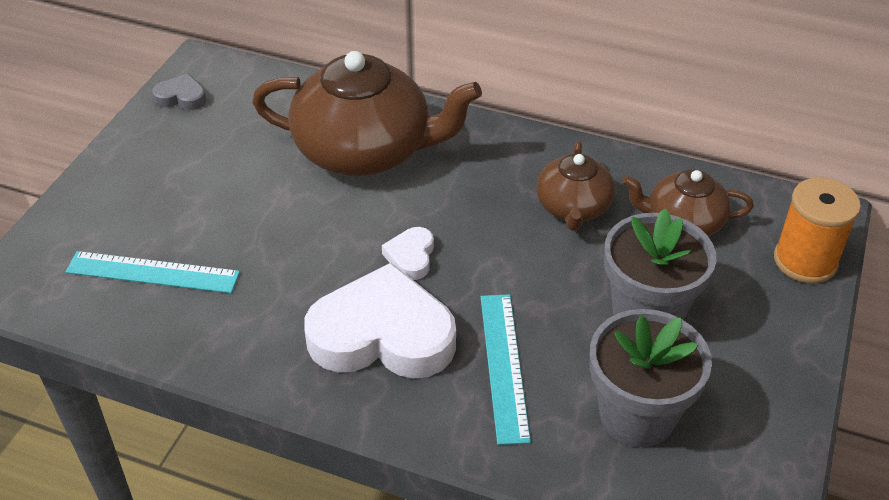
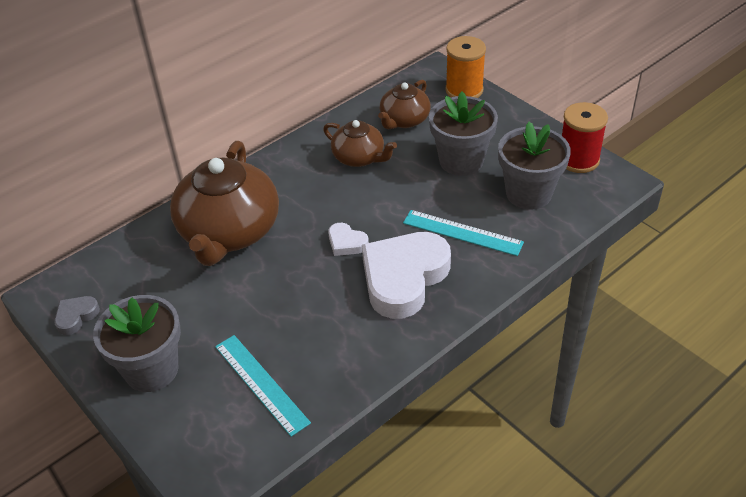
camera: 60 degrees left, 0 degrees up
turquoise ruler [66,251,240,293] -> turquoise ruler turned 75 degrees counterclockwise [215,335,311,437]
brown teapot [252,51,482,176] -> brown teapot turned 150 degrees clockwise [170,141,279,266]
none -> grey flower pot [93,295,181,392]
none -> red spool [562,102,608,173]

